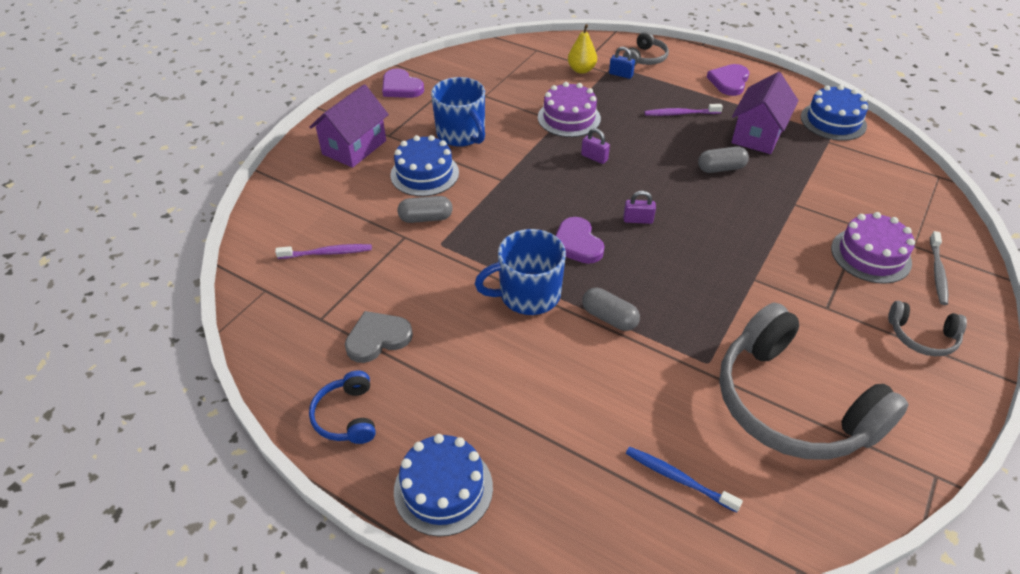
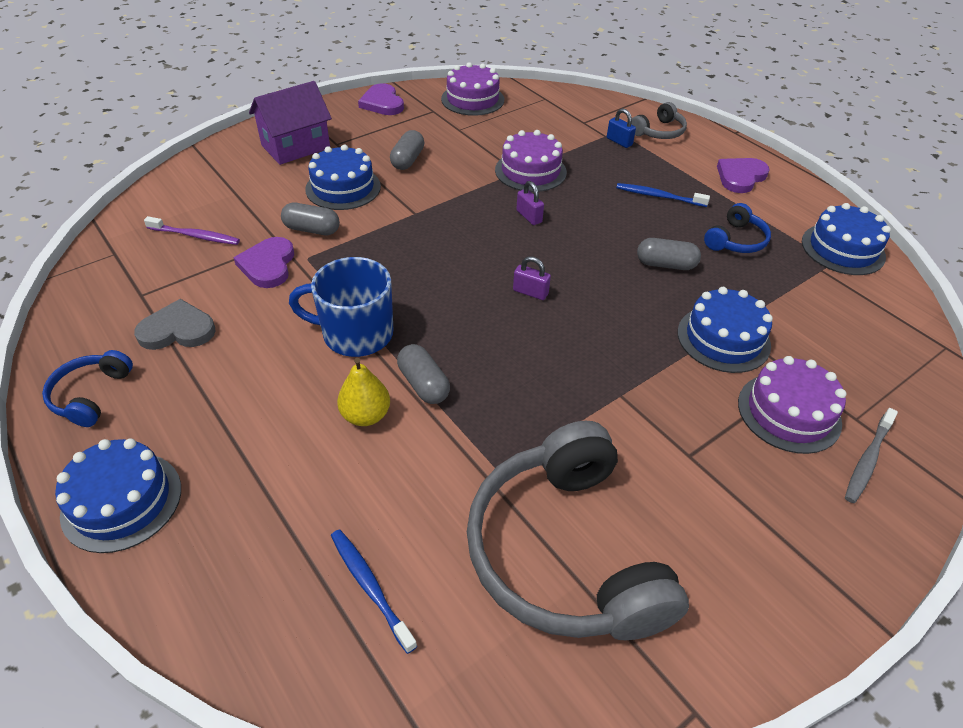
camera: 20 degrees right, 0 degrees up
blue mug [431,77,485,146] -> grey capsule [390,130,424,170]
purple heart [555,217,605,264] -> purple heart moved to [234,237,294,288]
yellow pear [568,24,597,74] -> yellow pear moved to [337,358,390,426]
purple toothbrush [644,104,723,116] -> blue toothbrush [616,183,710,207]
purple house [731,72,799,154] -> blue headphones [704,203,771,253]
grey headphones [888,301,967,356] -> none
none -> purple cake [441,62,504,116]
none -> blue cake [677,287,773,373]

